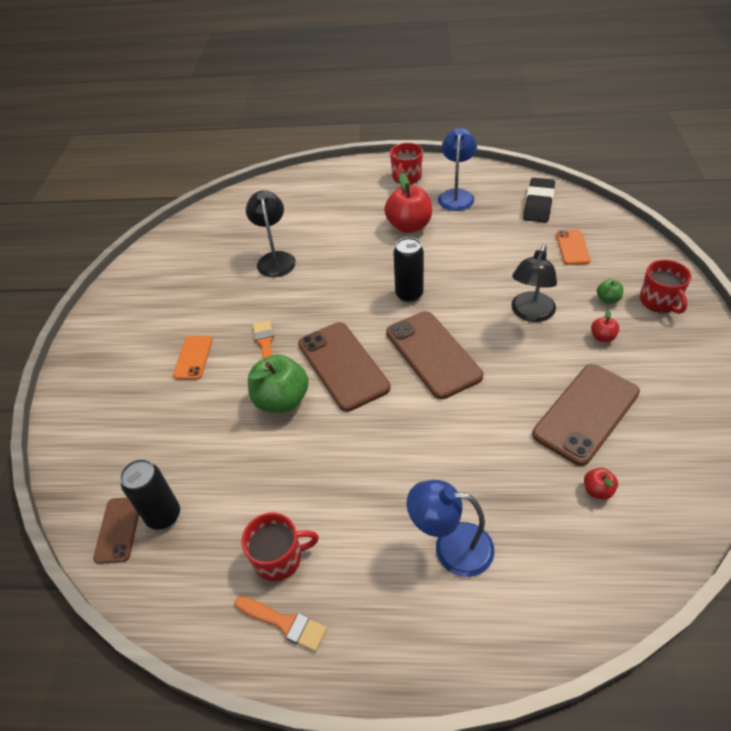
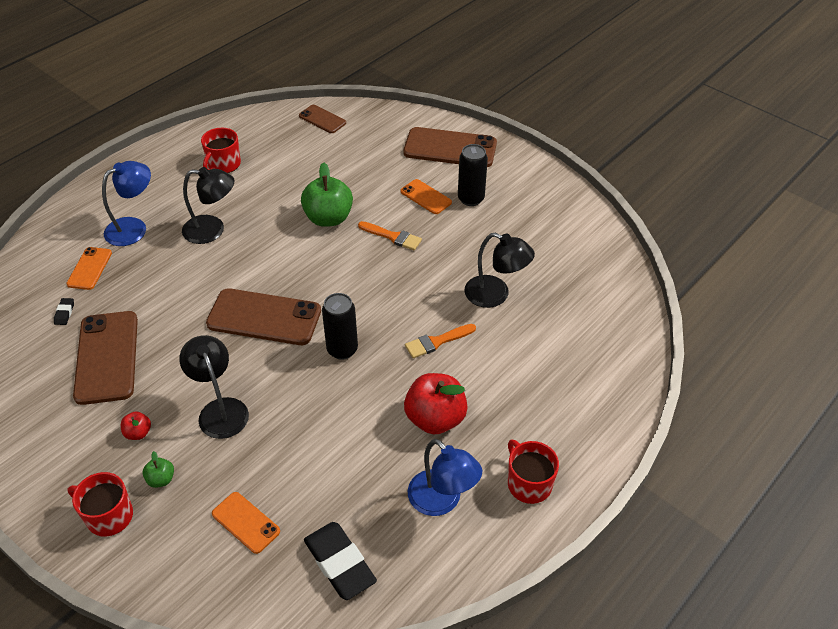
camera: 125 degrees right, 0 degrees up
black can [120,459,180,530] -> black can moved to [458,144,488,206]
orange brush [235,596,327,652] -> orange brush moved to [405,324,476,358]
brown phone [298,322,390,412] -> brown phone moved to [403,127,497,167]
red apple [584,468,618,500] -> black eraser [54,298,74,325]
none -> orange phone [66,247,112,290]
none -> black lamp [182,167,235,244]

